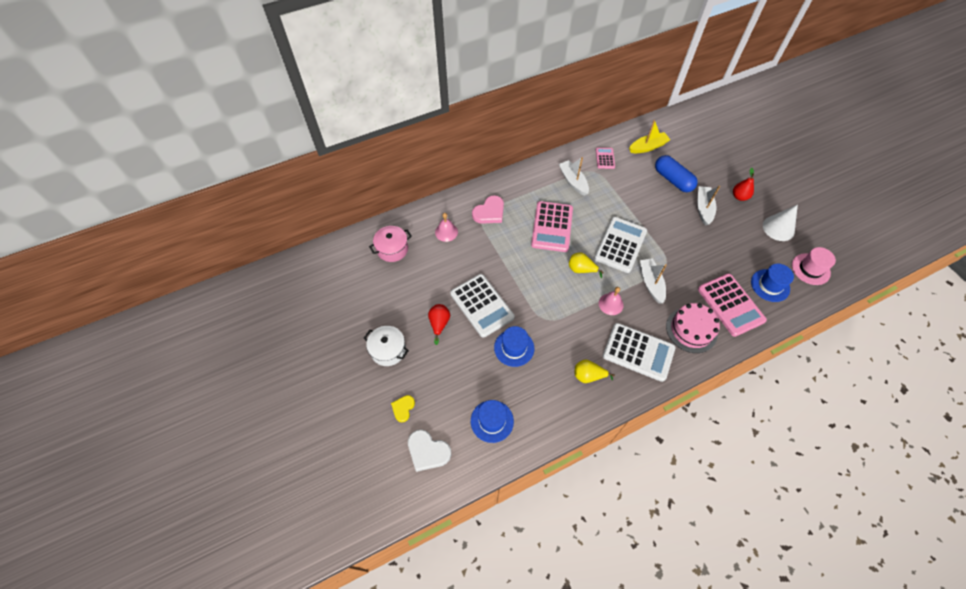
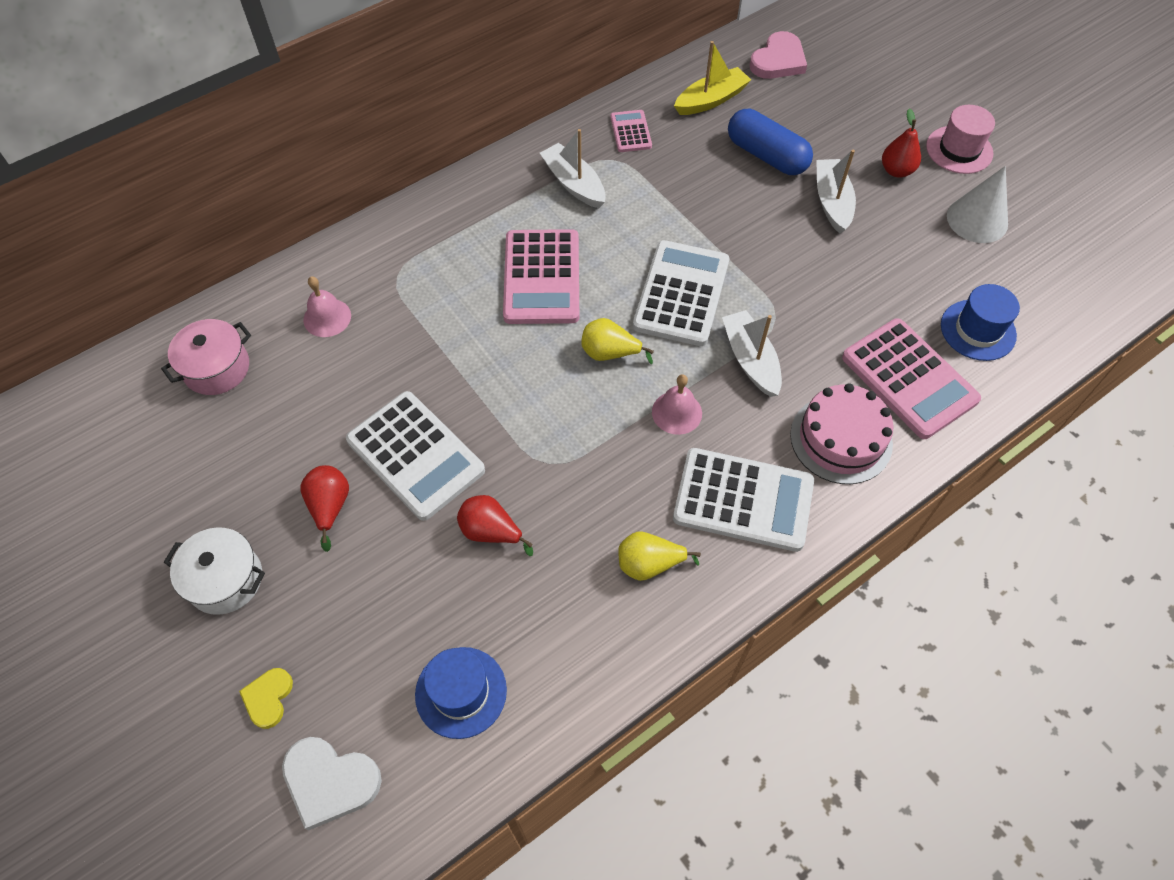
camera: 10 degrees left, 0 degrees up
pink heart [472,195,504,224] -> pink heart moved to [750,31,807,79]
blue hat [494,326,534,367] -> red pear [457,495,533,556]
pink hat [792,247,836,285] -> pink hat moved to [926,105,995,174]

